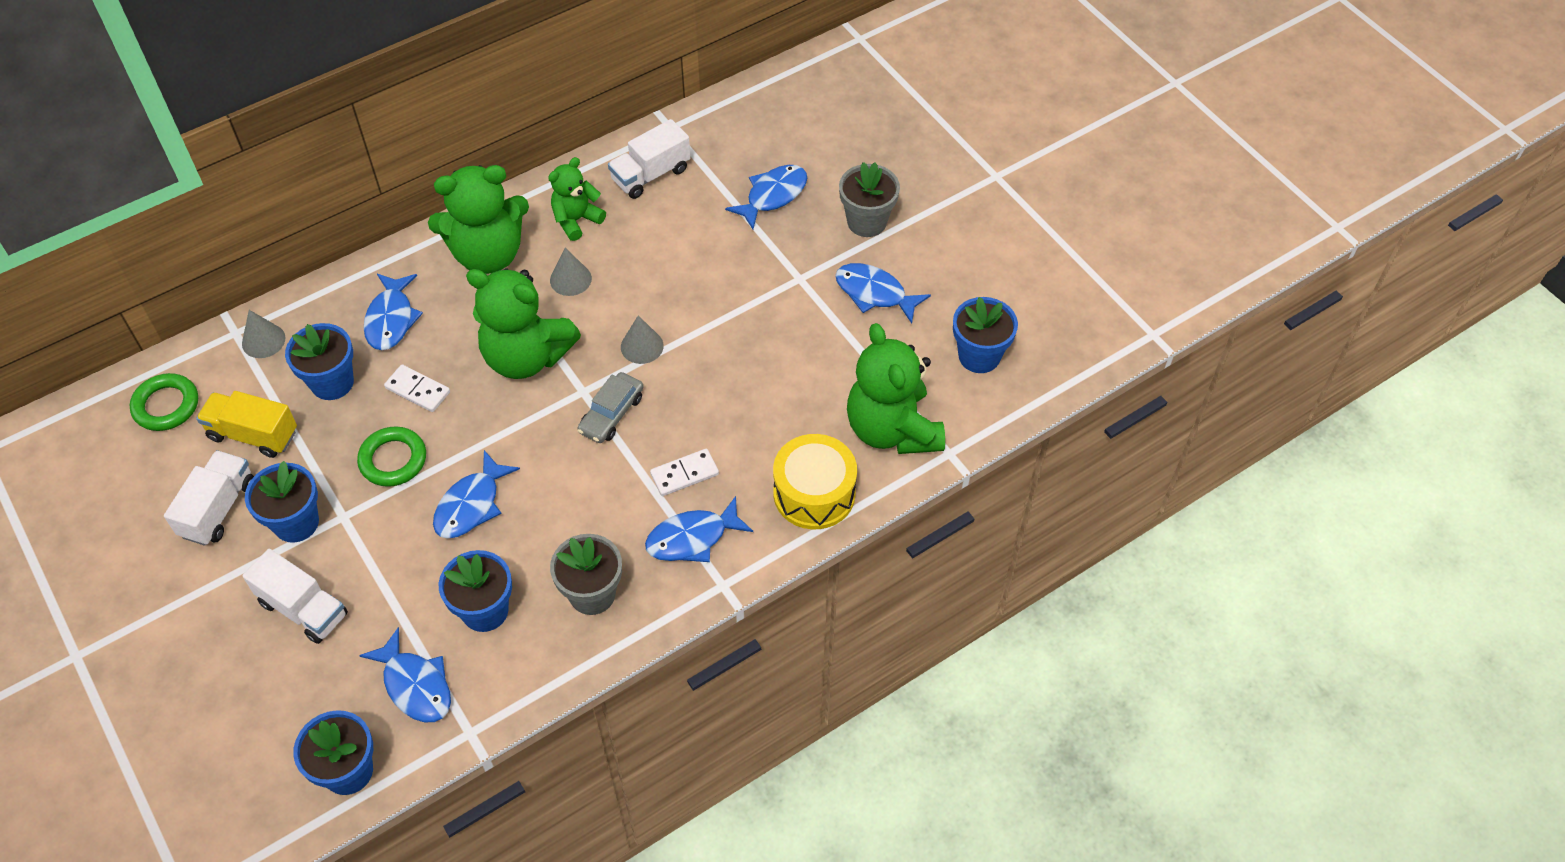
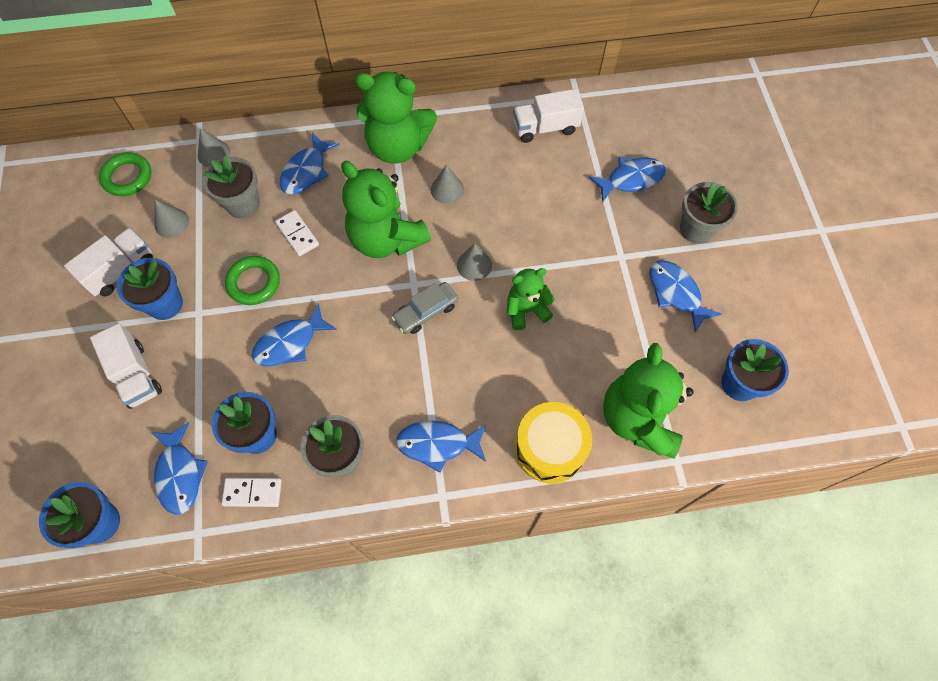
camera: 25 degrees right, 10 degrees up
yellow truck [196,391,297,458] -> grey cone [154,200,189,238]
blue flower pot [285,323,354,400] -> grey flower pot [203,156,260,219]
green teddy bear [548,157,606,241] -> green teddy bear moved to [506,268,555,330]
white domino [650,449,719,496] -> white domino moved to [221,478,282,507]

